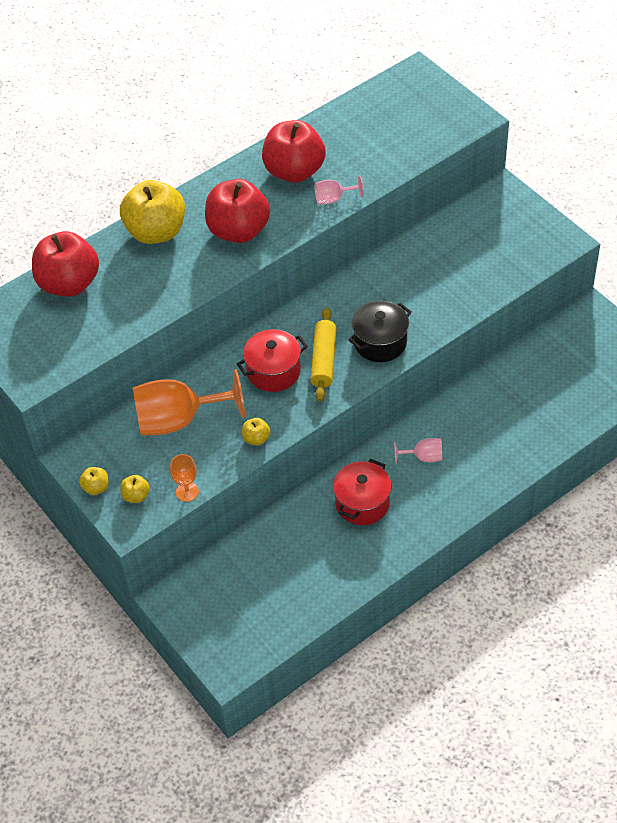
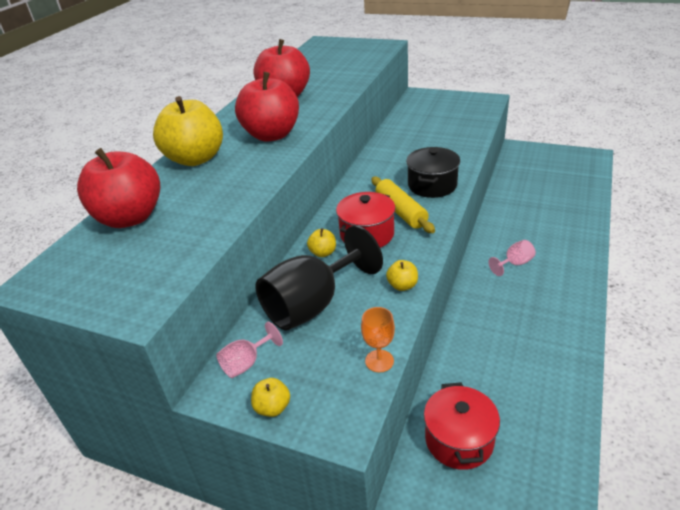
camera: 30 degrees left, 15 degrees down
yellow apple [120,475,150,503] -> yellow apple moved to [307,228,336,257]
orange goblet [133,370,245,436] -> black goblet [255,226,383,331]
pink goblet [314,176,364,204] -> pink goblet moved to [216,322,283,378]
red pot [333,459,392,525] -> red pot moved to [424,382,500,470]

